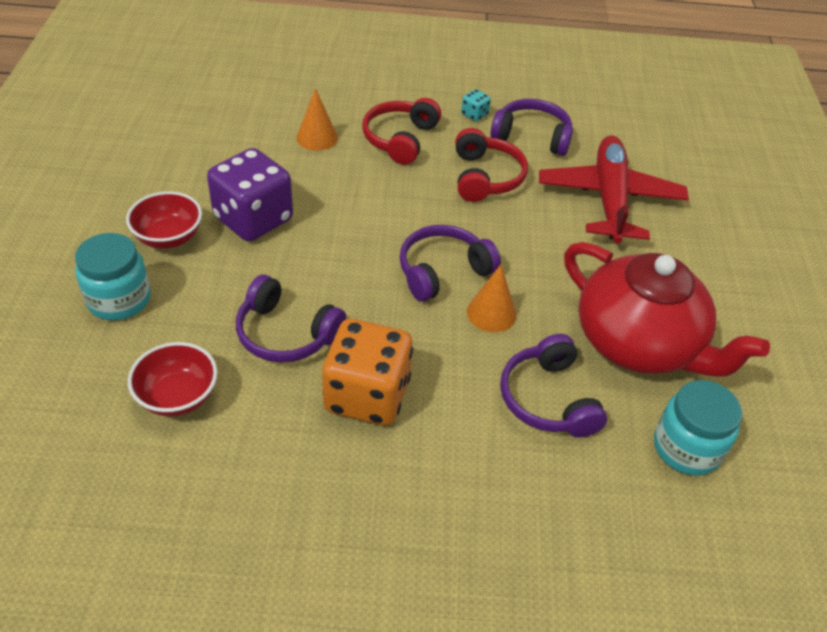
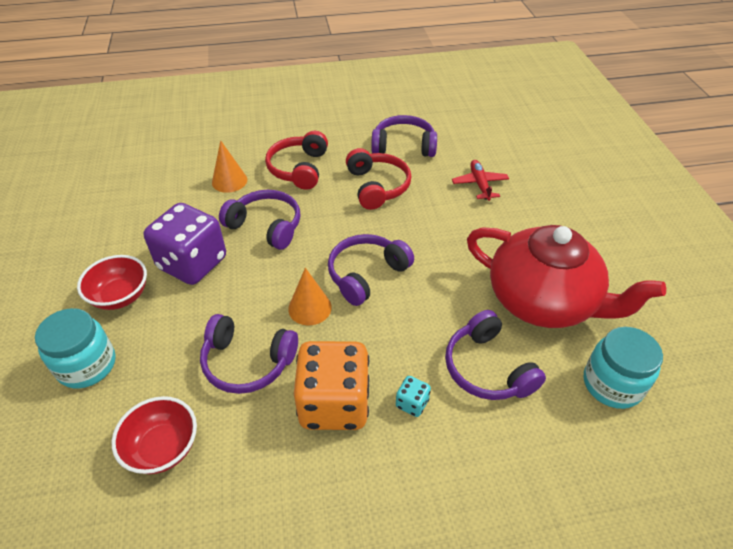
camera: 10 degrees left, 0 degrees up
turquoise dice [461,89,491,121] -> turquoise dice moved to [396,376,431,417]
orange cone [467,264,517,332] -> orange cone moved to [288,268,332,325]
red plane [539,135,689,243] -> red plane [452,160,509,201], size x0.47
none -> purple headphones [219,190,300,250]

